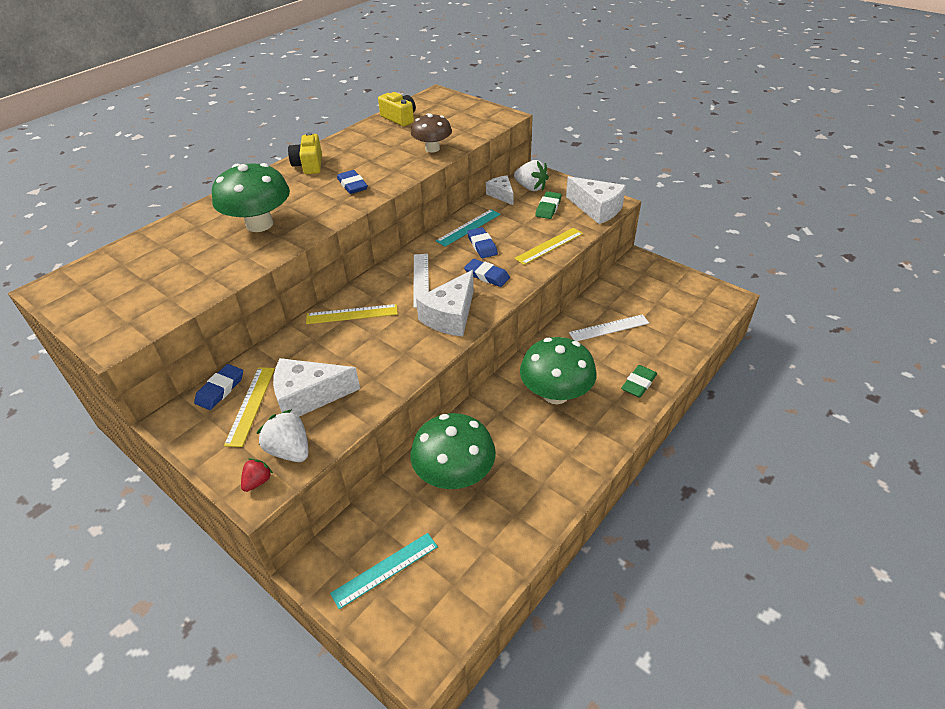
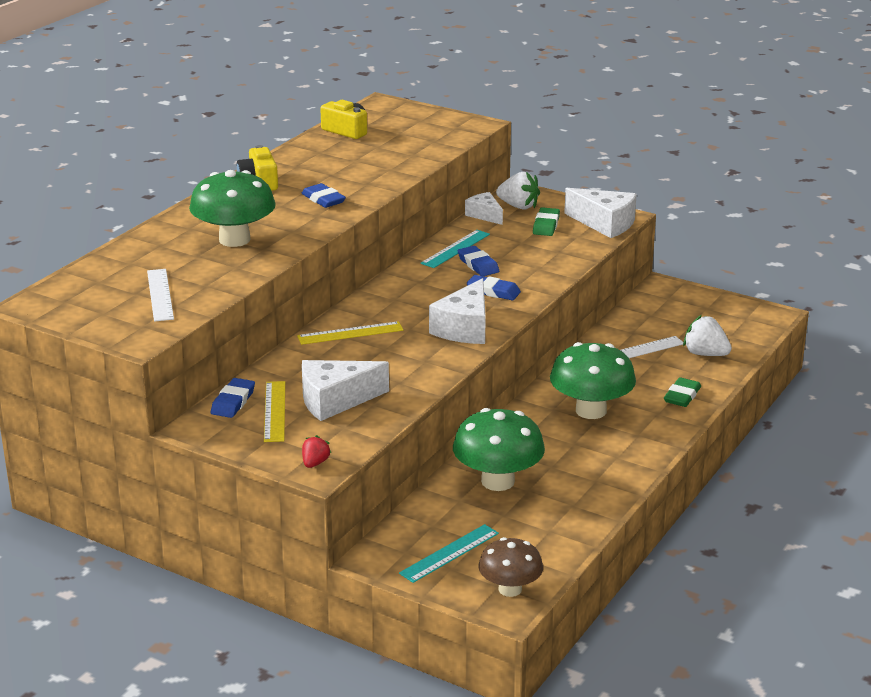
camera: 10 degrees left, 15 degrees down
white strawberry [256,409,308,462] -> white strawberry moved to [683,315,732,356]
brown mushroom [411,113,452,153] -> brown mushroom moved to [478,537,543,597]
white ruler [413,254,429,308] -> white ruler moved to [147,269,174,322]
yellow ruler [514,228,583,265] -> none

